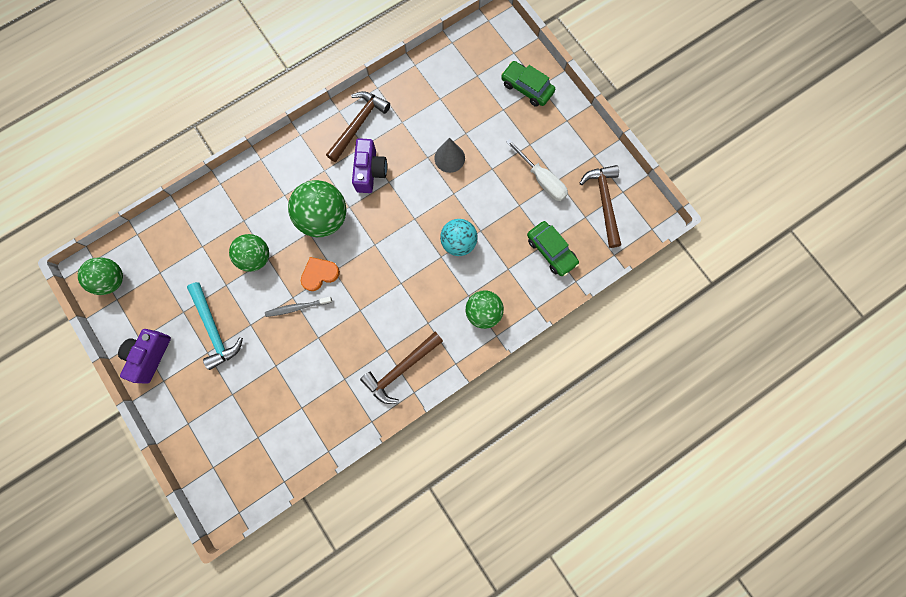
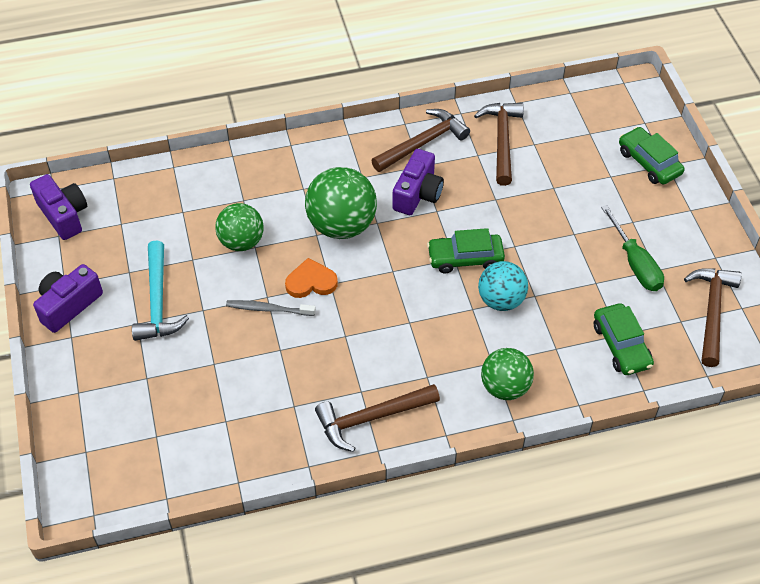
camera: 20 degrees right, 25 degrees down
green ball [78,257,123,295] -> purple camera [30,174,87,240]
grey cone [434,138,465,173] -> none
white screwdriver [506,139,568,201] -> green screwdriver [601,205,664,291]
none -> green car [427,228,505,273]
none -> brown hammer [474,103,524,186]

